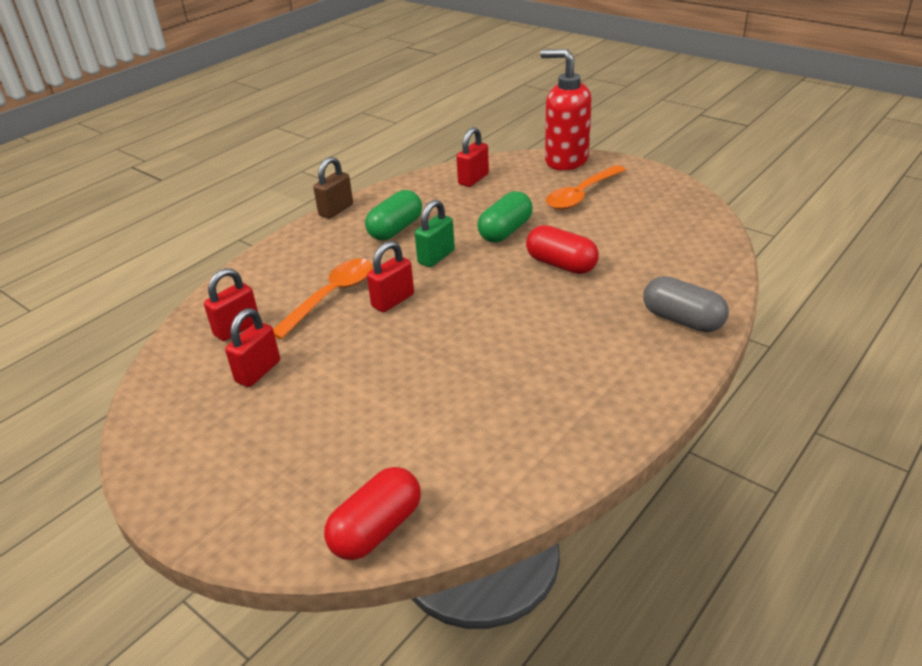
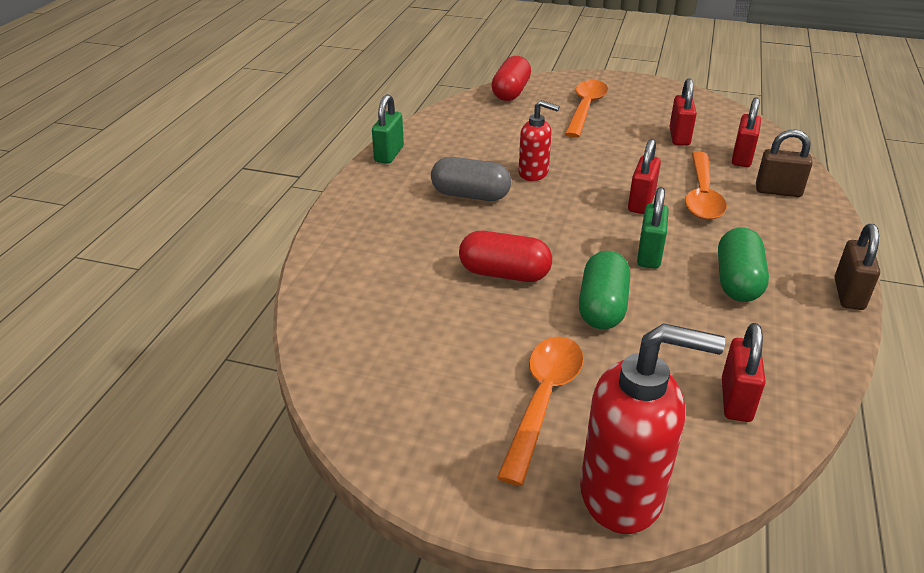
camera: 155 degrees right, 0 degrees up
grey capsule [643,276,729,332] -> grey capsule moved to [431,157,511,201]
none -> green padlock [372,94,404,164]
none -> red soap dispenser [518,100,559,181]
none -> orange spoon [565,80,608,138]
none -> brown padlock [756,129,813,197]

